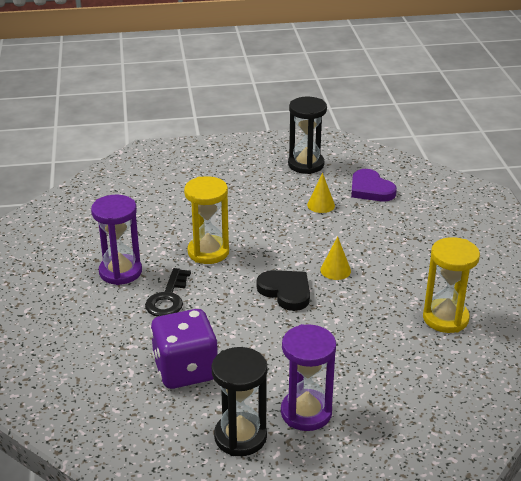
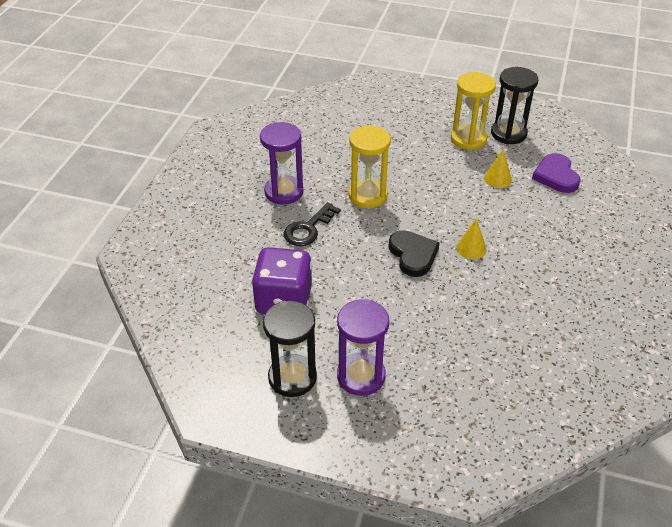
camera: 25 degrees right, 10 degrees up
yellow hourglass [423,237,480,333] -> yellow hourglass moved to [451,72,496,150]

